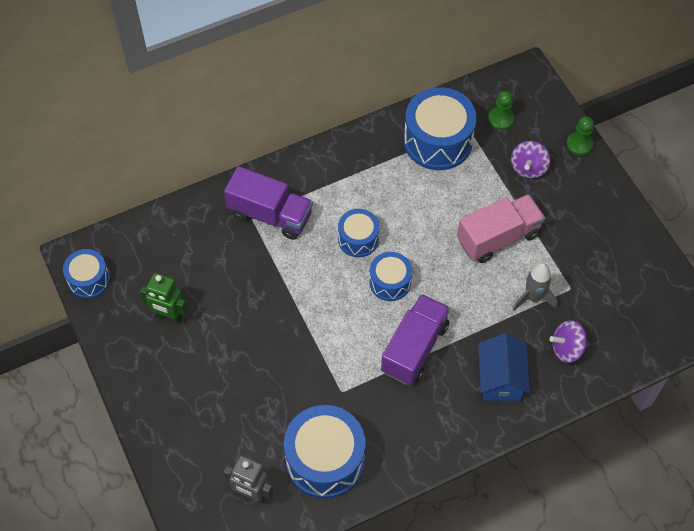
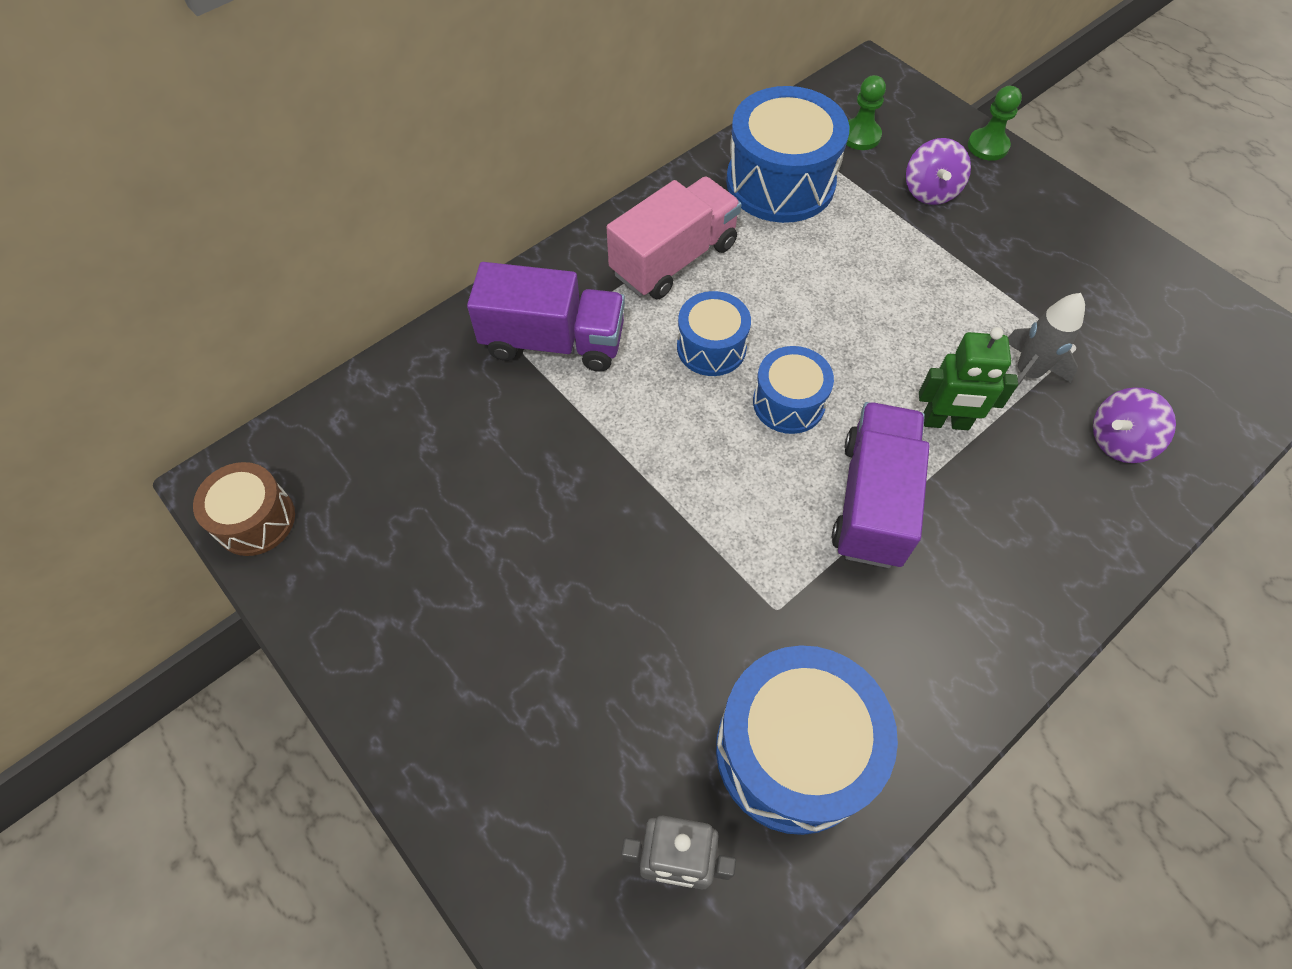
camera: 15 degrees left, 0 degrees up
blue drum [63,249,110,299] -> brown drum [193,462,295,556]
green robot [140,273,188,324] -> green robot moved to [919,327,1018,430]
pink truck [457,194,545,263] -> pink truck moved to [607,177,742,299]
blue house [478,333,530,401] -> none

